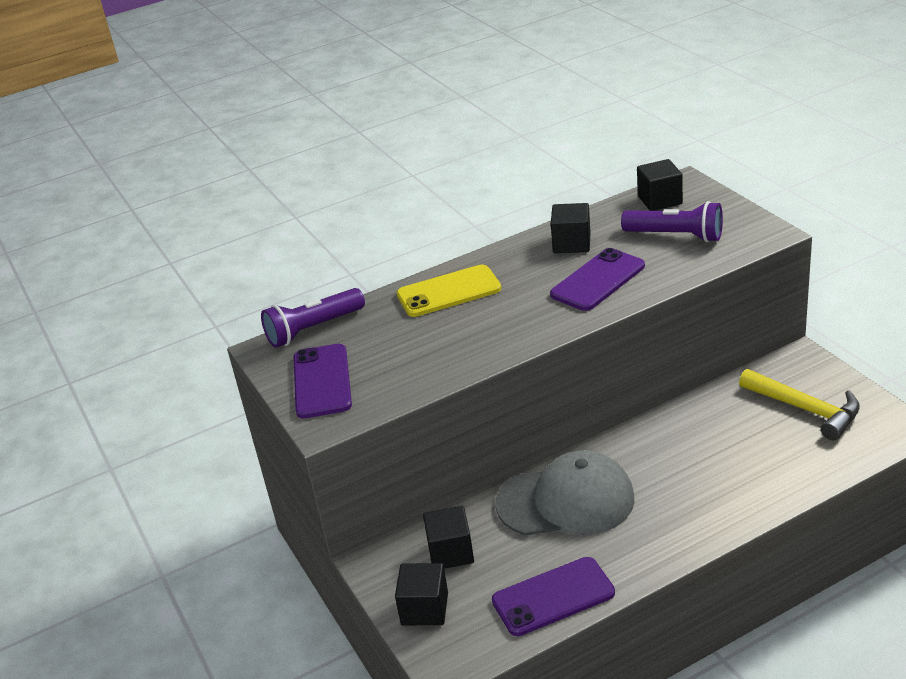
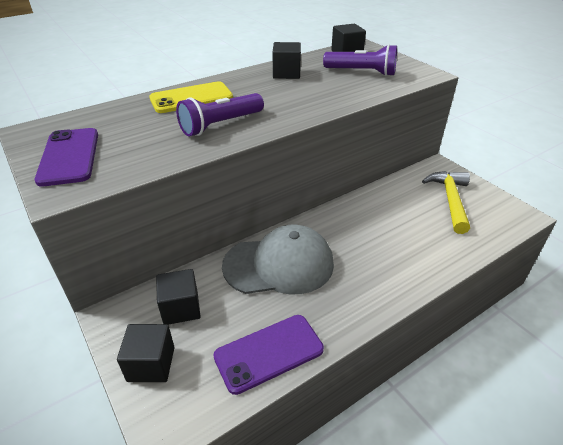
camera: 10 degrees left, 5 degrees up
purple flashlight [261,288,365,348] -> purple flashlight moved to [176,93,264,137]
purple phone [550,248,645,311] -> none
yellow hammer [739,369,860,440] -> yellow hammer turned 120 degrees counterclockwise [422,171,470,234]

